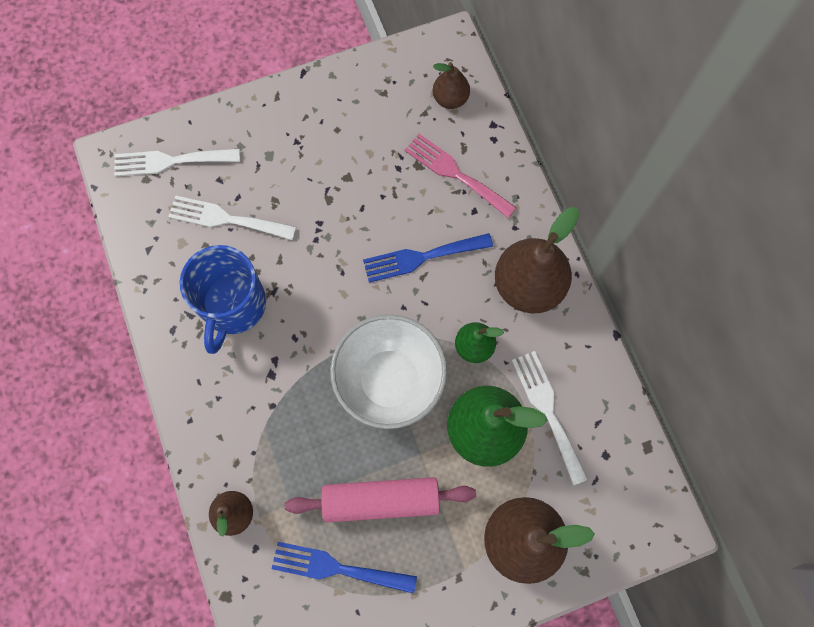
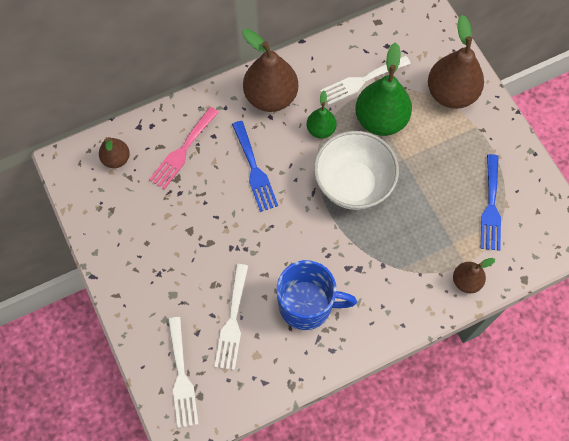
camera: 95 degrees left, 5 degrees down
pink rolling pin [285,477,476,522] -> none

